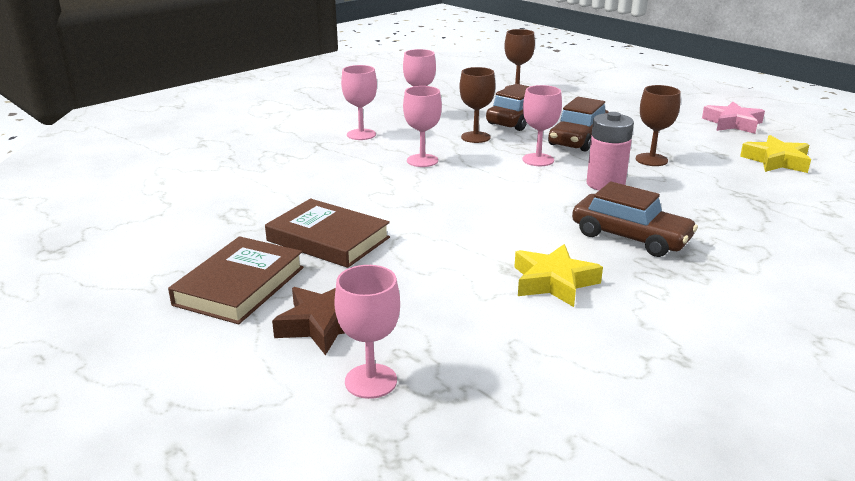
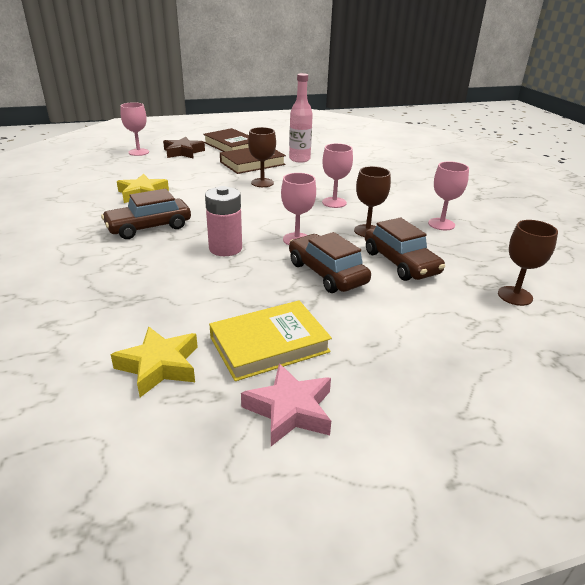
camera: 115 degrees right, 5 degrees up
pink goblet [341,65,377,140] -> none
brown goblet [636,85,680,166] -> brown goblet moved to [248,127,276,187]
none -> yellow book [209,300,332,381]
none -> pink bottle [289,73,313,163]

